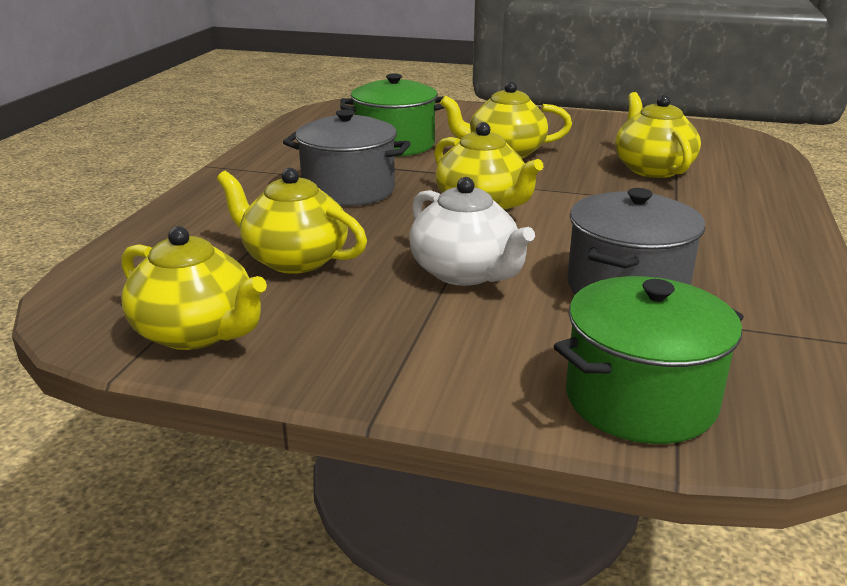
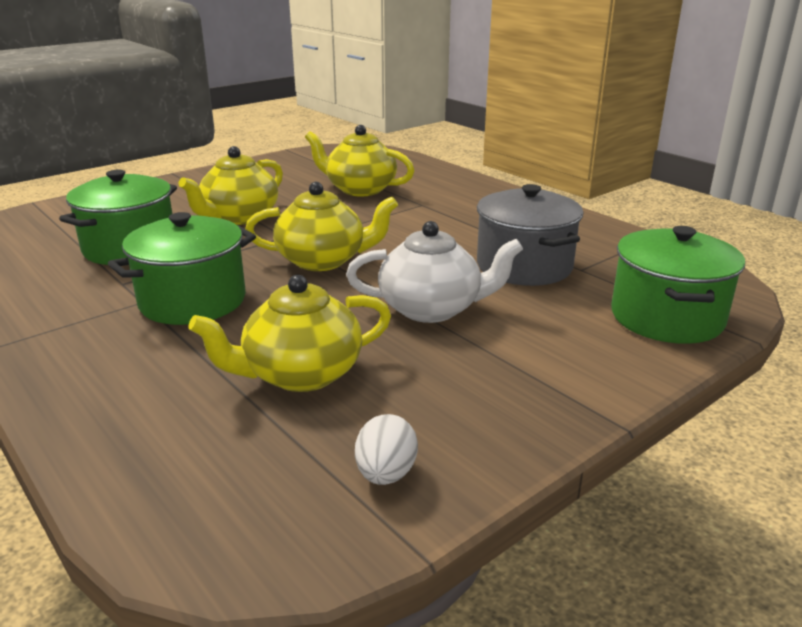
camera: 55 degrees left, 0 degrees up
yellow teapot [121,226,267,350] -> white egg [355,414,418,485]
grey pot [283,109,411,206] -> green pot [108,212,256,325]

